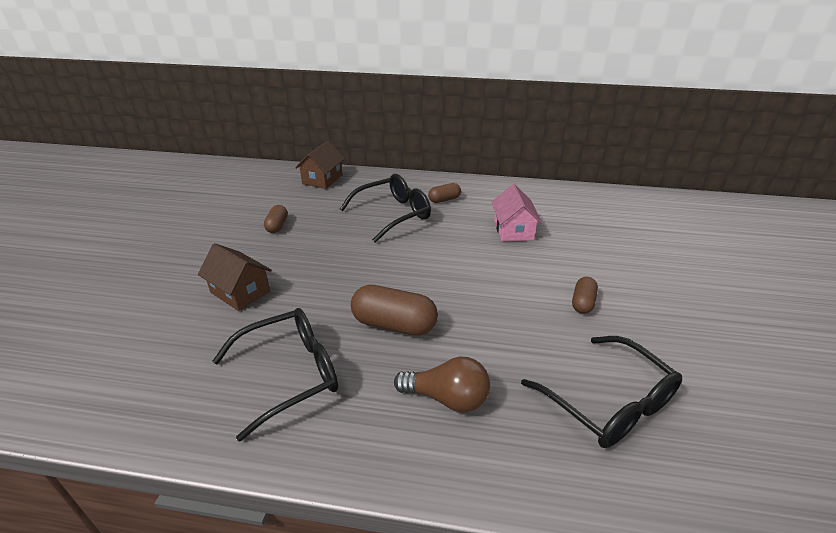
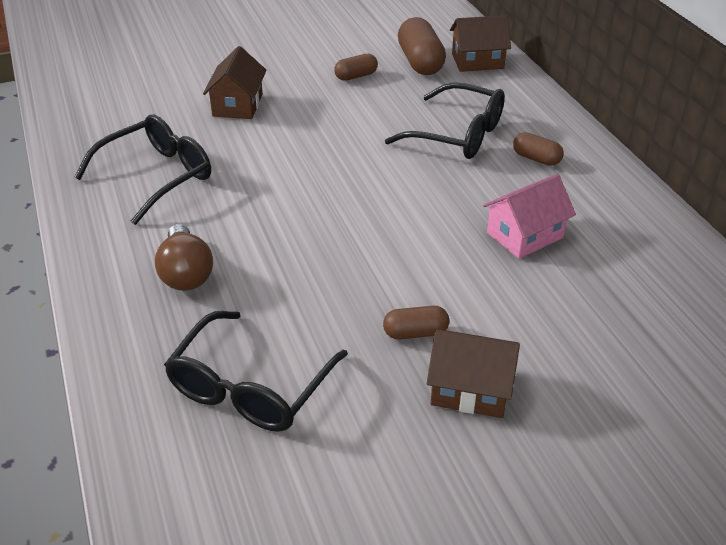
camera: 60 degrees right, 5 degrees up
black glasses [212,308,338,442] -> black glasses turned 75 degrees counterclockwise [74,115,211,225]
brown capsule [351,285,438,336] -> brown capsule moved to [398,17,446,75]
none -> brown house [427,330,520,418]

